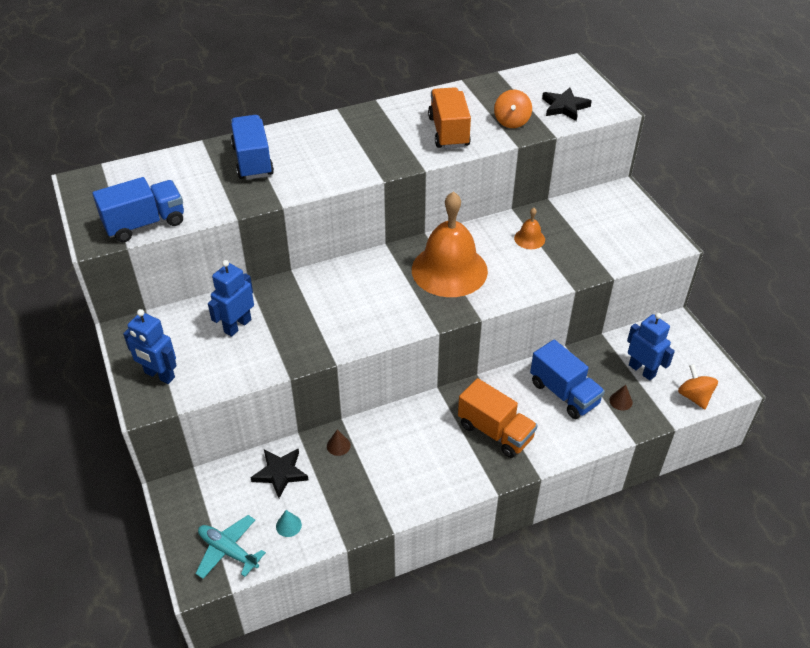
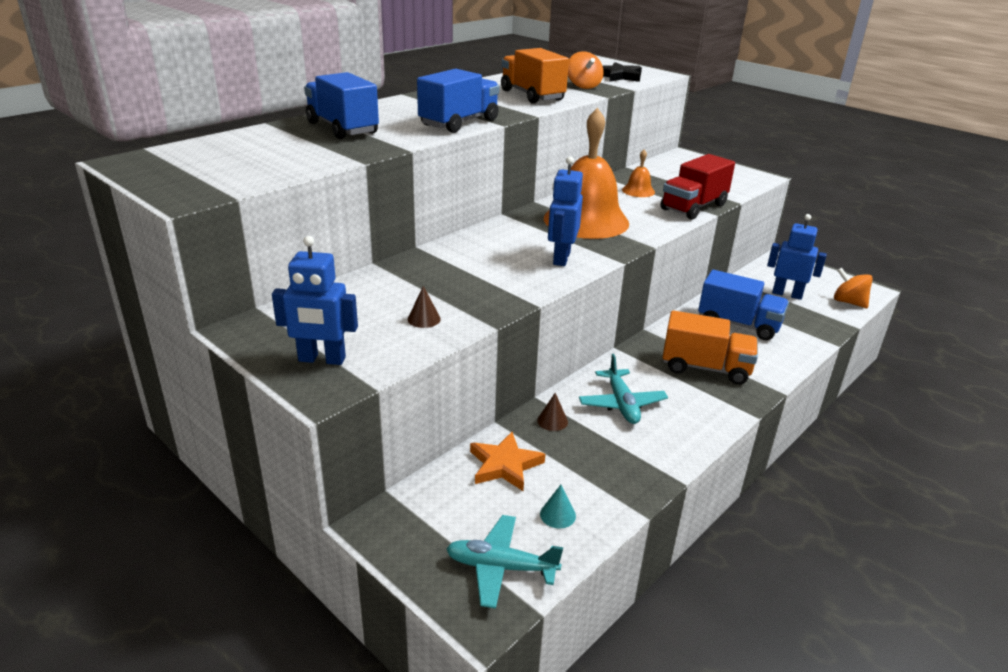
camera: 25 degrees left, 15 degrees down
blue truck [92,177,184,242] -> blue truck moved to [417,69,500,133]
blue robot [208,260,254,337] -> blue robot moved to [548,156,583,266]
black star [250,449,308,498] -> orange star [470,432,545,491]
brown cone [609,385,633,410] -> brown cone moved to [408,286,441,328]
none -> turquoise plane [579,354,668,424]
none -> red truck [661,154,735,220]

